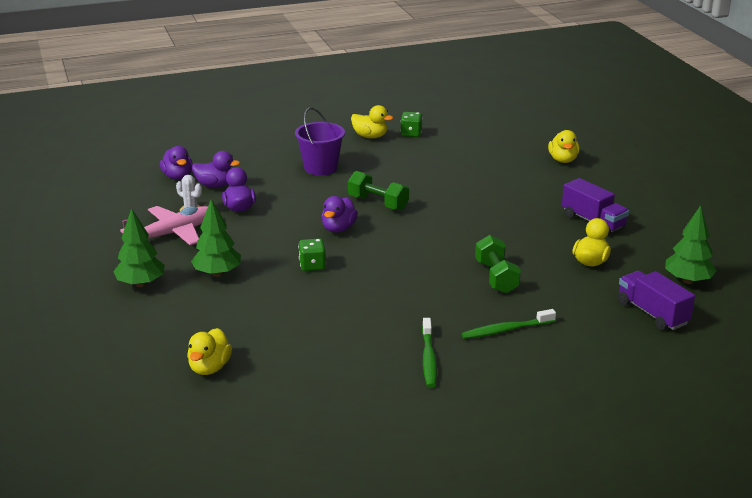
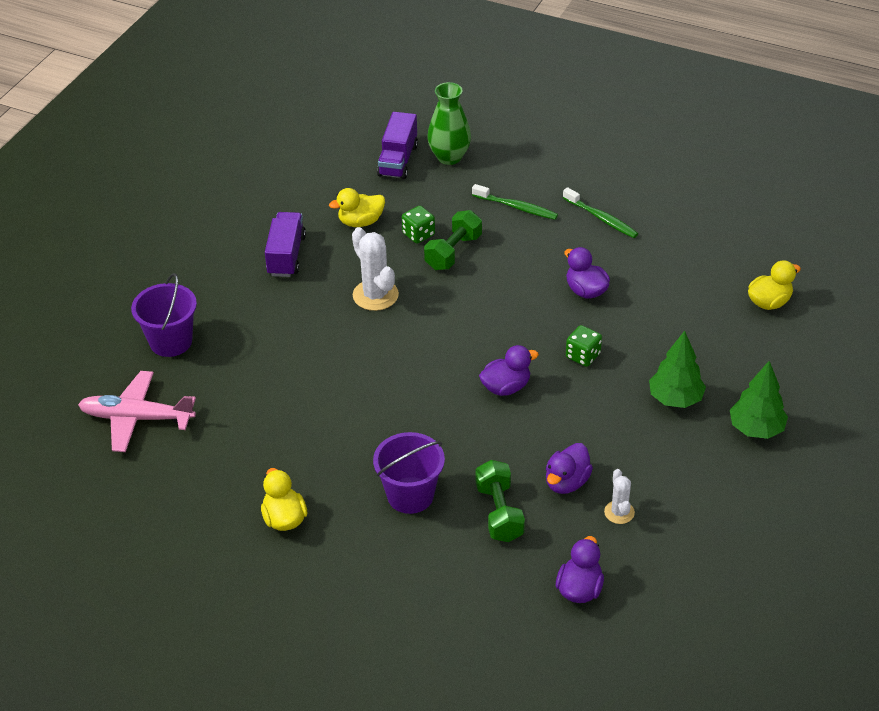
camera: 135 degrees left, 15 degrees up
pink plane [120,206,208,245] -> pink plane moved to [78,371,196,452]
purple duck [192,151,240,187] -> purple duck moved to [564,247,610,298]
green dumbbell [348,171,409,211] -> green dumbbell moved to [475,460,525,542]
green dice [400,112,423,137] -> green dice moved to [402,206,435,244]
green toothbrush [422,318,437,388] -> green toothbrush turned 90 degrees clockwise [563,187,638,238]
yellow duck [548,130,580,163] -> purple bucket [131,273,197,357]
green tree [665,205,717,284] -> none
none -> white cactus [352,227,399,311]
none -> green vase [427,82,471,165]

